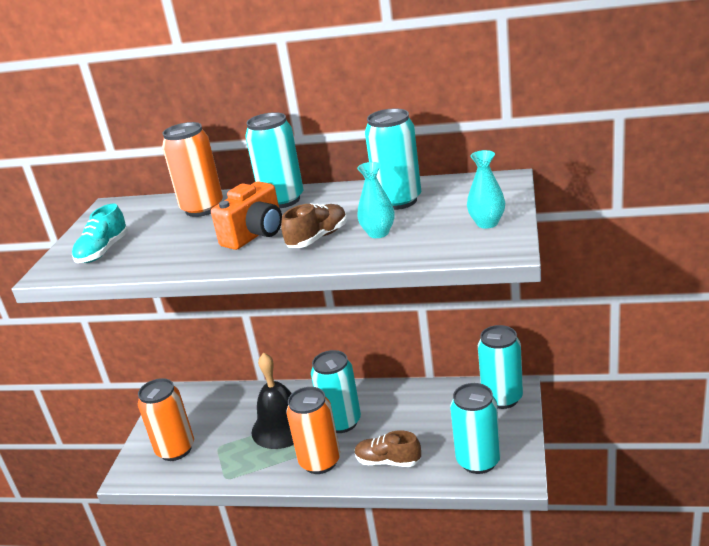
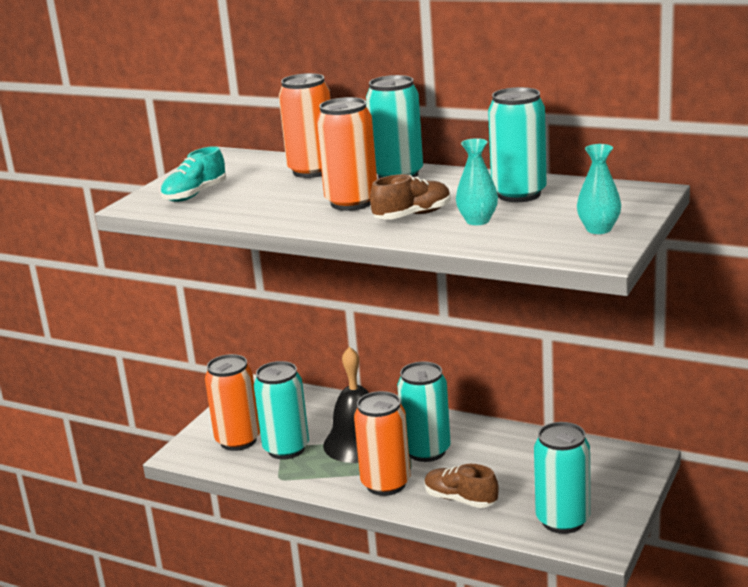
camera: 15 degrees right, 5 degrees down
orange camera [211,181,282,250] -> orange can [316,97,377,211]
turquoise can [478,325,523,409] -> turquoise can moved to [254,361,309,459]

